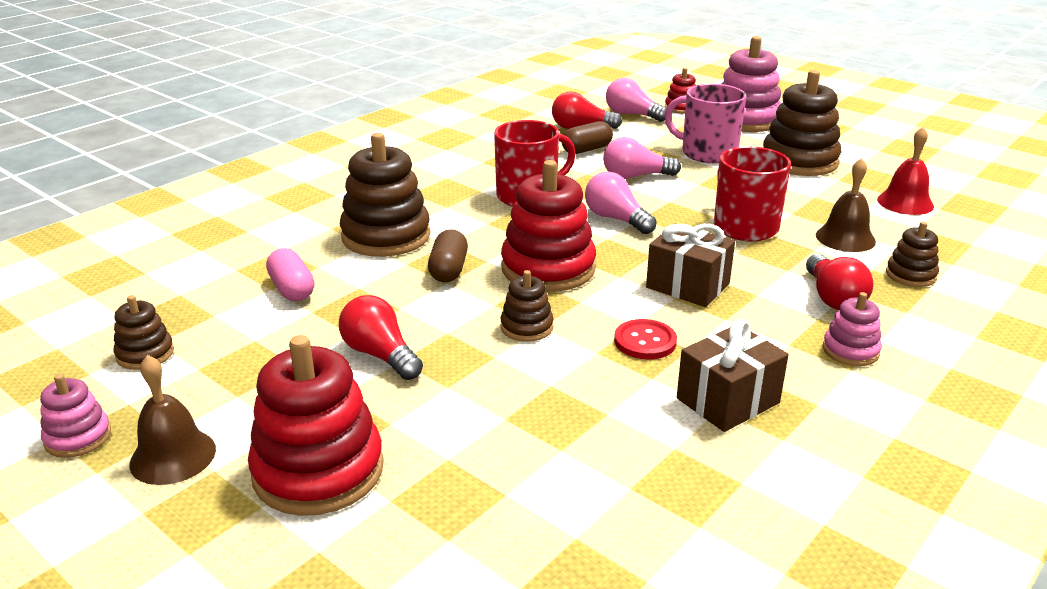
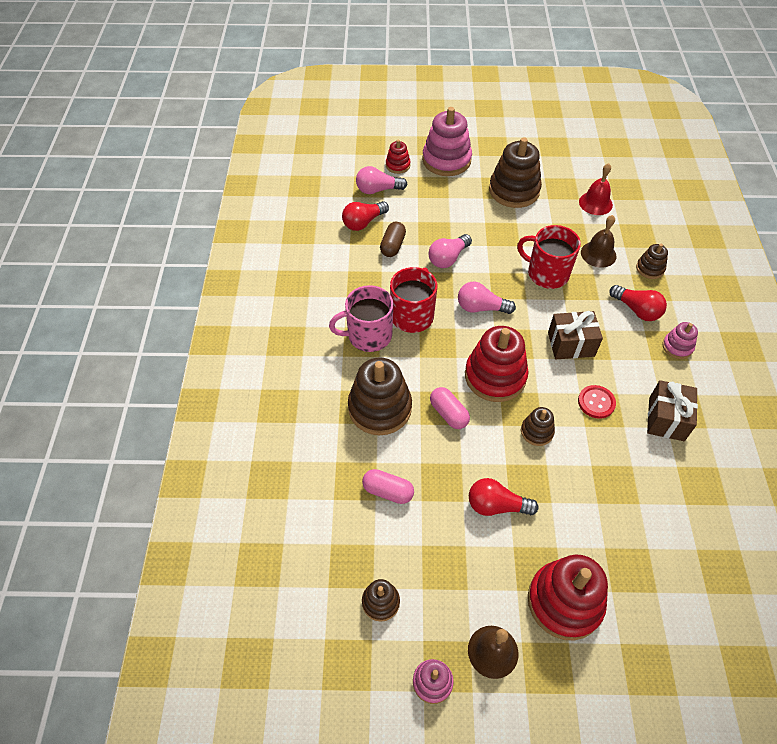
camera: 40 degrees left, 25 degrees up
brown capsule [428,229,468,282] -> pink capsule [430,387,470,429]
pink mug [665,84,746,163] -> pink mug moved to [329,285,393,352]

